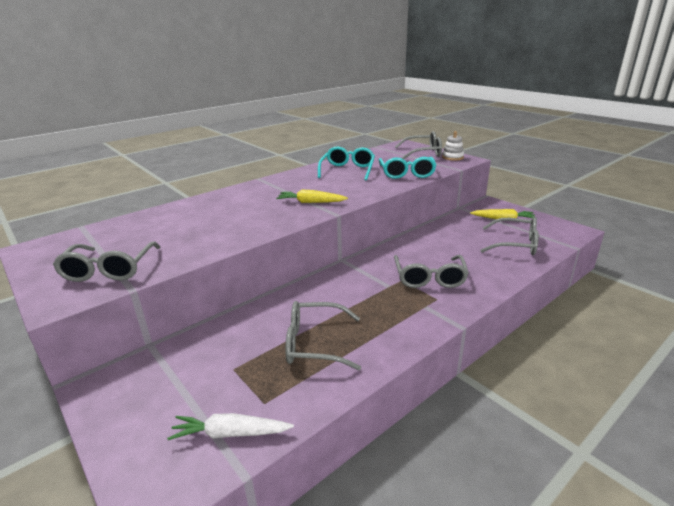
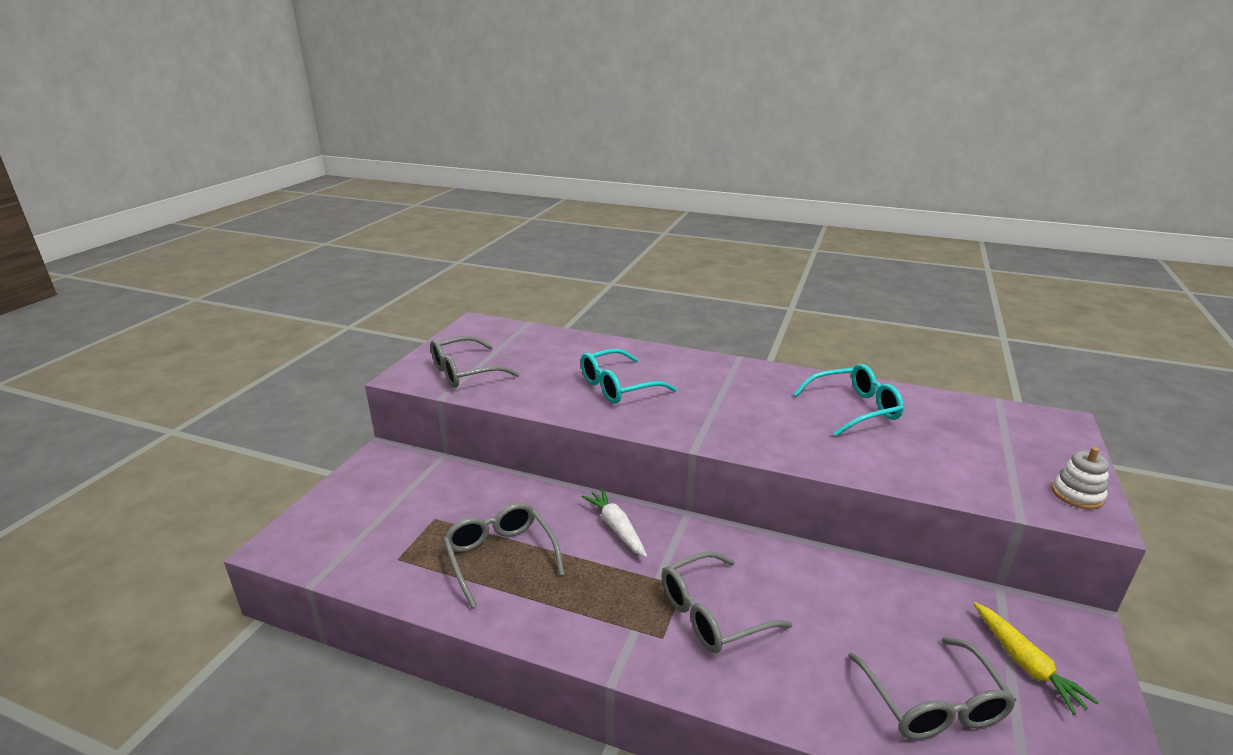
camera: 60 degrees right, 0 degrees up
white carrot [167,413,294,440] -> white carrot moved to [581,488,647,557]
yellow carrot [276,190,348,203] -> none
turquoise glasses [379,157,437,179] -> turquoise glasses moved to [581,349,677,404]
grey glasses [395,131,442,159] -> none

